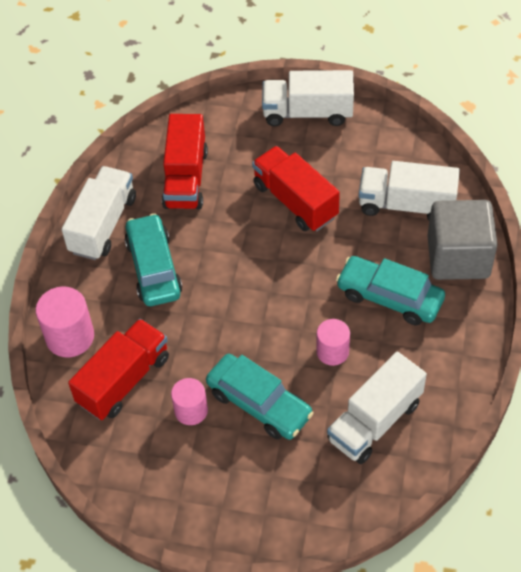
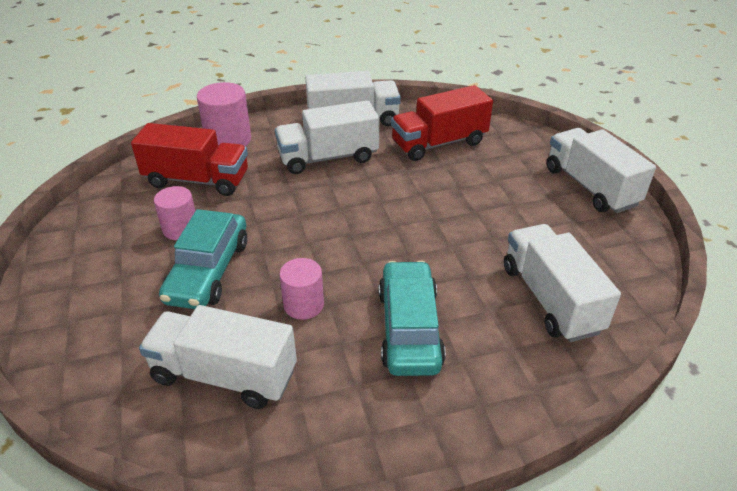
camera: 60 degrees right, 15 degrees down
turquoise car [125,213,182,306] -> white truck [275,100,379,174]
red truck [252,146,340,231] -> none
grey cube [427,200,498,280] -> none

